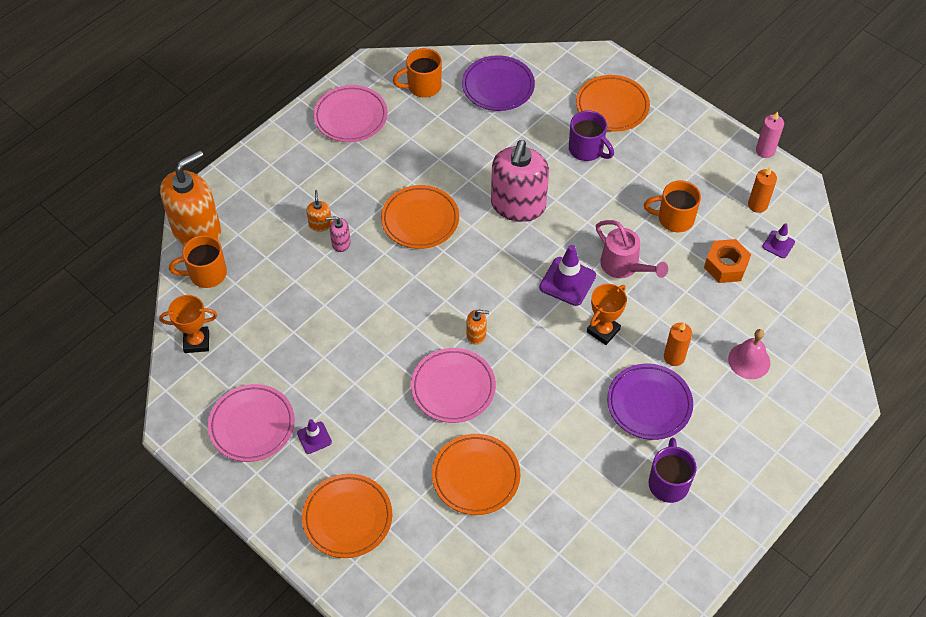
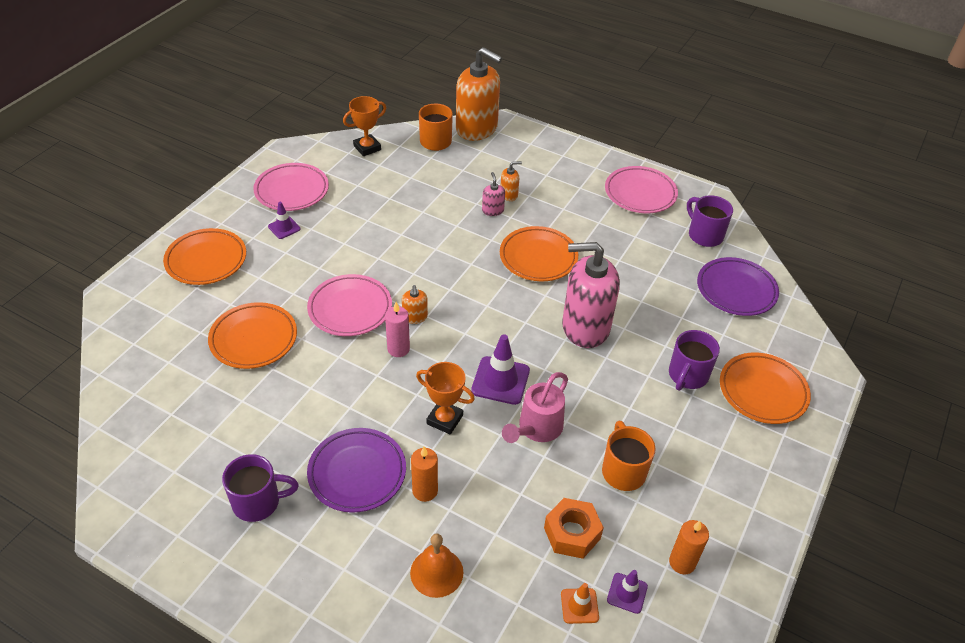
camera: 75 degrees right, 10 degrees down
orange trophy [159,295,218,353] -> orange trophy turned 75 degrees clockwise [343,96,386,156]
orange mug [393,48,442,97] -> purple mug [687,195,733,247]
pink bell [728,329,770,379] -> orange bell [410,533,464,598]
pink candle [756,111,784,158] -> pink candle moved to [385,302,410,357]
none -> orange traffic cone [561,583,599,624]

